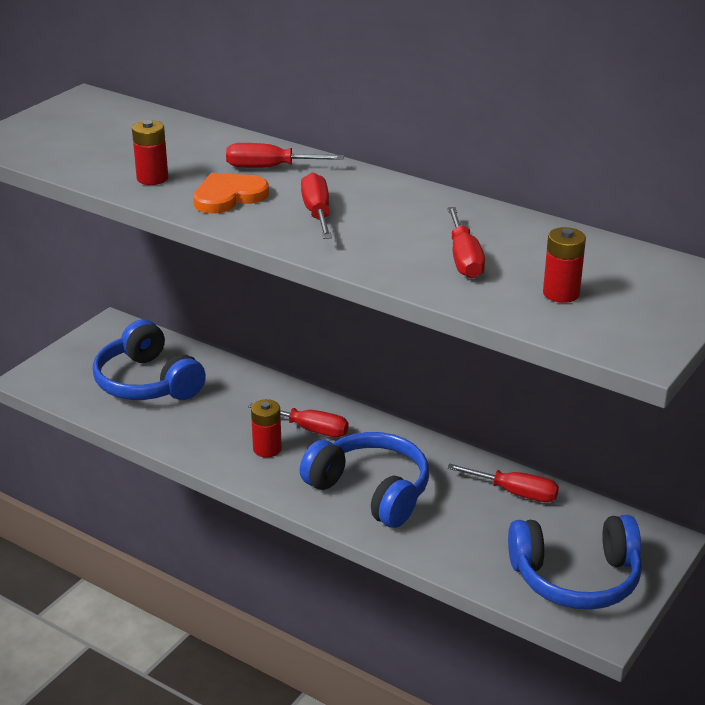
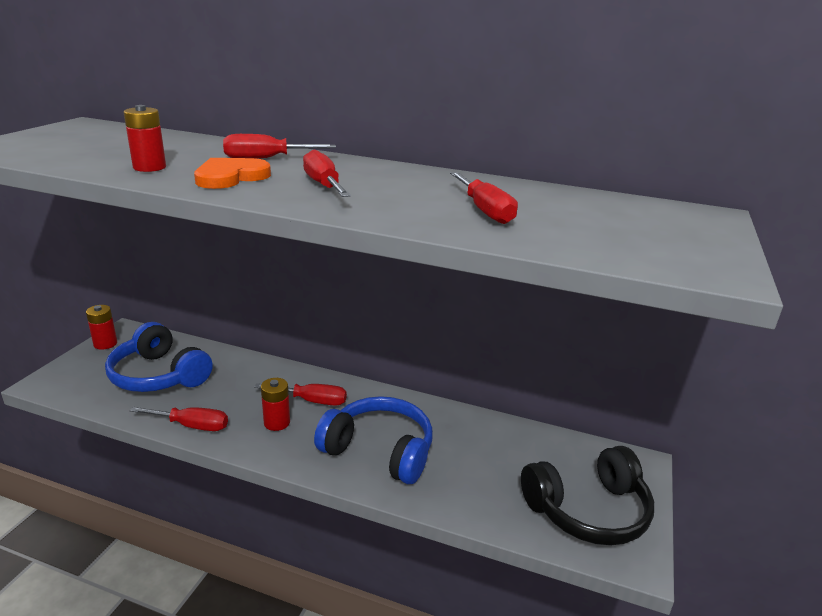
camera: 15 degrees left, 5 degrees down
red screwdriver [447,463,559,502] -> red screwdriver moved to [130,407,228,431]
blue headphones [508,515,642,610] -> black headphones [521,446,654,546]
red battery [543,227,586,303] -> red battery moved to [86,305,117,350]

